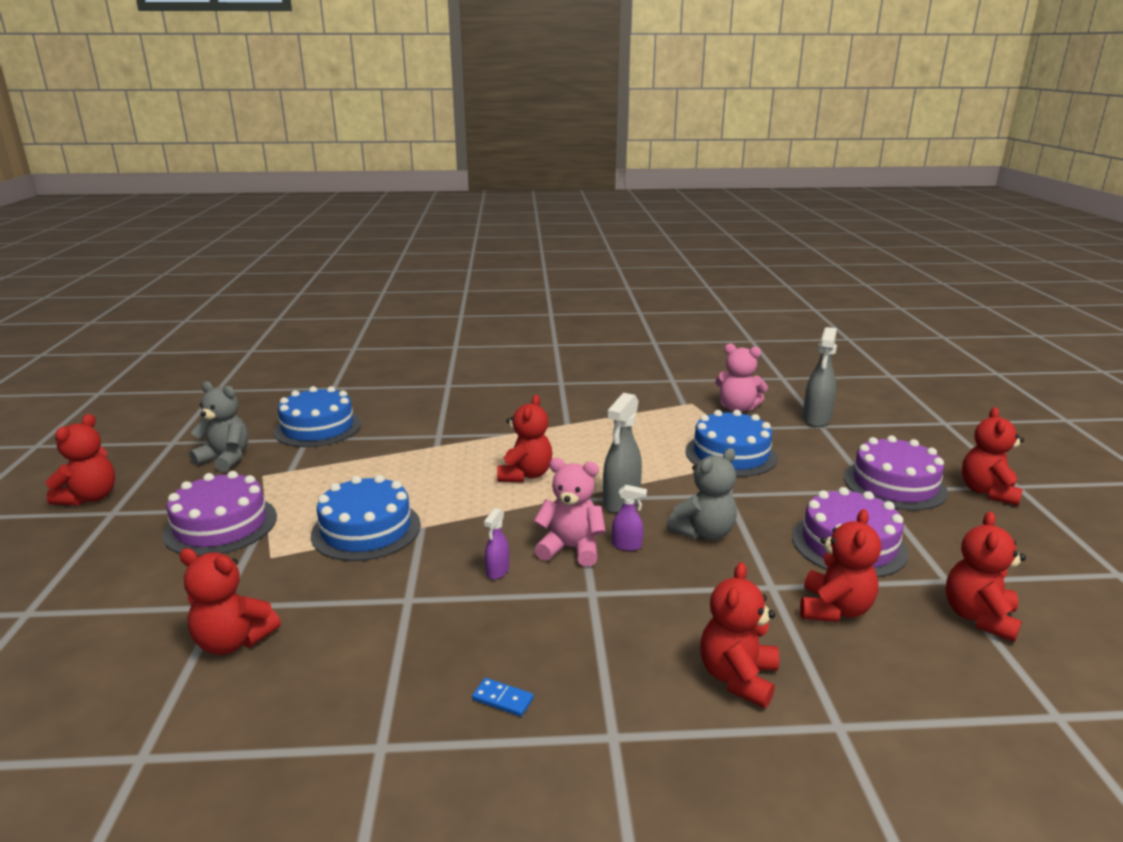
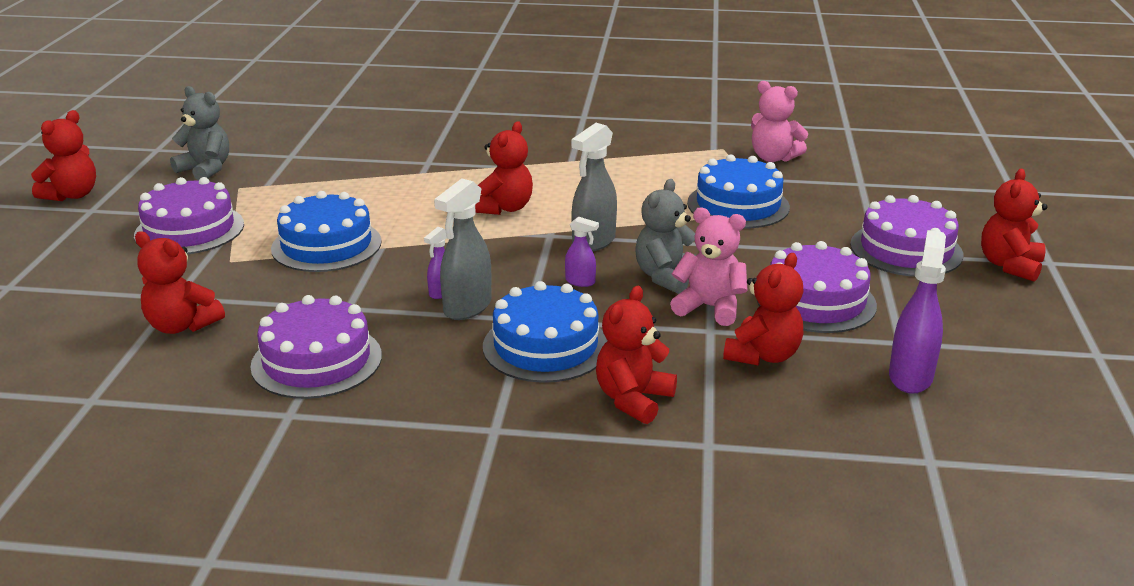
camera: 10 degrees right, 5 degrees up
blue cake [273,386,361,447] -> blue cake moved to [483,281,607,383]
blue domino [472,678,534,717] -> none
pink teddy bear [533,458,606,567] -> pink teddy bear moved to [670,208,748,326]
grey teddy bear [667,448,737,540] -> grey teddy bear turned 150 degrees clockwise [635,179,696,294]
grey spray bottle [803,327,837,427] -> grey spray bottle moved to [434,178,491,320]
red teddy bear [945,511,1026,642] -> purple spray bottle [889,230,946,394]
none -> purple cake [250,295,382,399]

